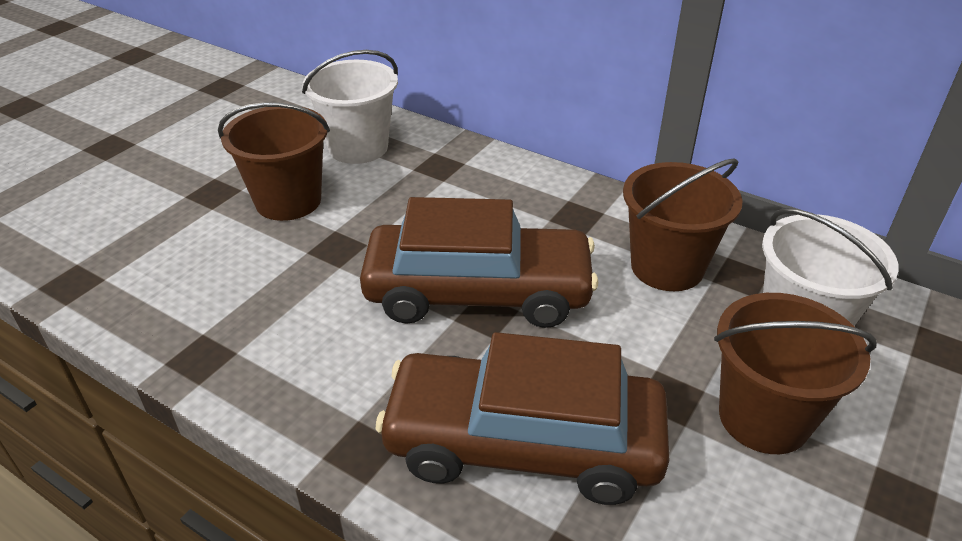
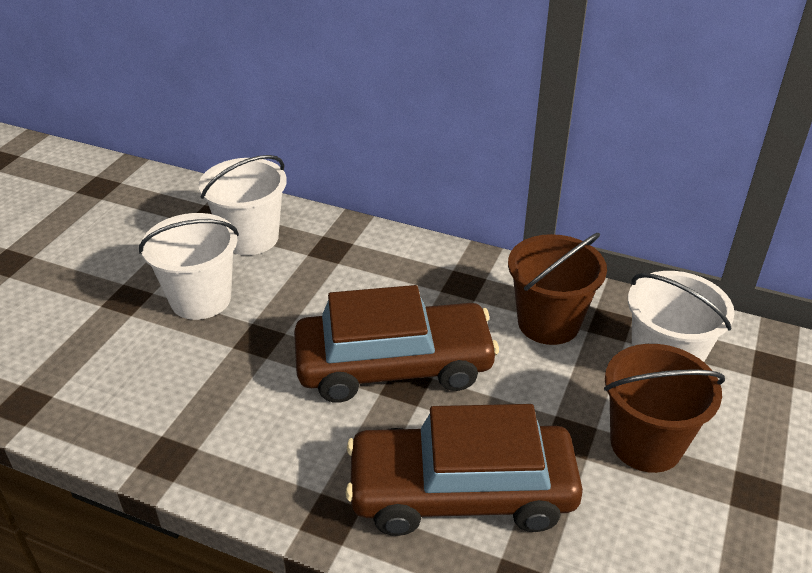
camera: 10 degrees left, 0 degrees up
brown bucket [218,102,330,221] -> white bucket [139,213,239,320]

